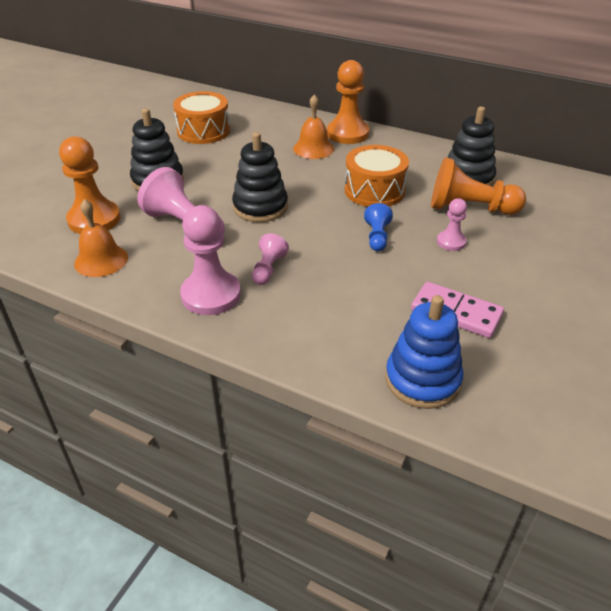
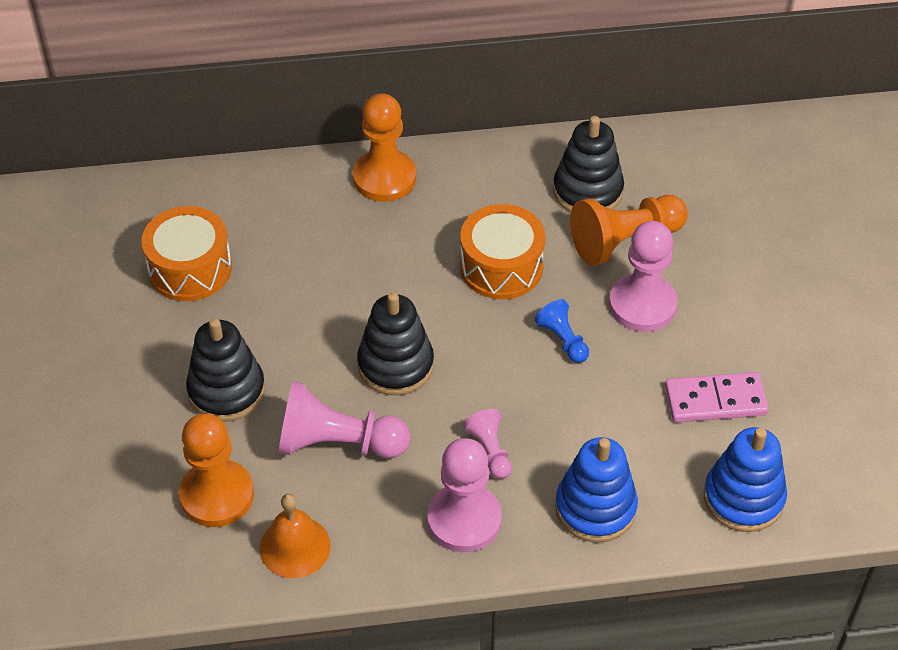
camera: 35 degrees left, 10 degrees up
orange bell [293,94,334,159] -> none
pink pawn [437,198,467,251] -> pink pawn [609,221,678,332], size x1.86
none -> blue stacking toy [555,437,638,543]

